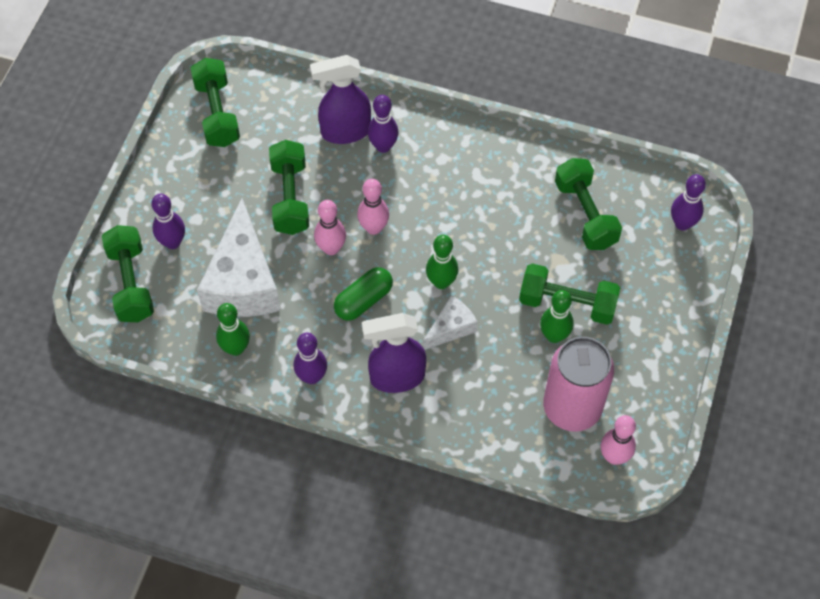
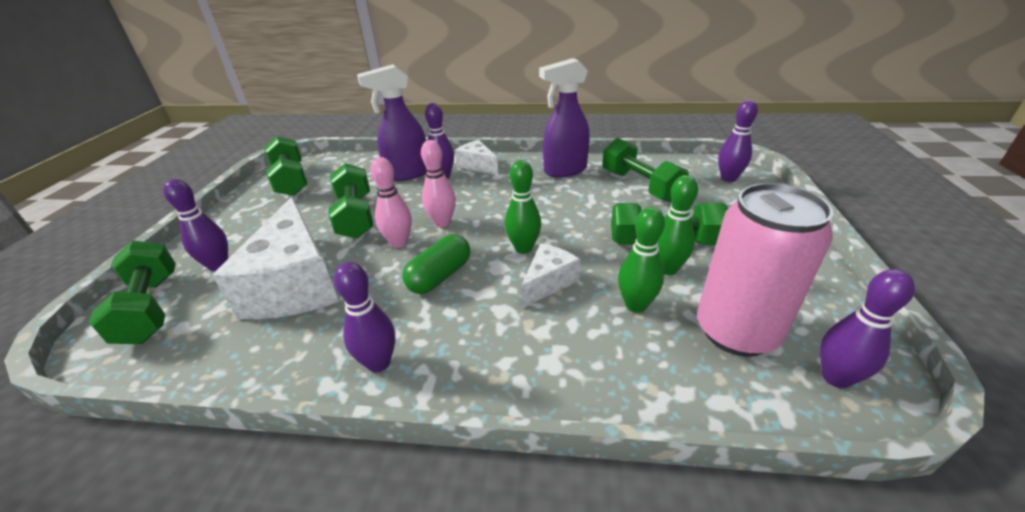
camera: 10 degrees left, 25 degrees down
green bowling pin [216,303,250,356] -> green bowling pin moved to [618,207,665,313]
purple spray bottle [362,313,426,393] -> purple spray bottle moved to [539,58,590,178]
pink bowling pin [601,415,636,465] -> purple bowling pin [820,269,915,388]
none -> white cheese [455,140,498,175]

